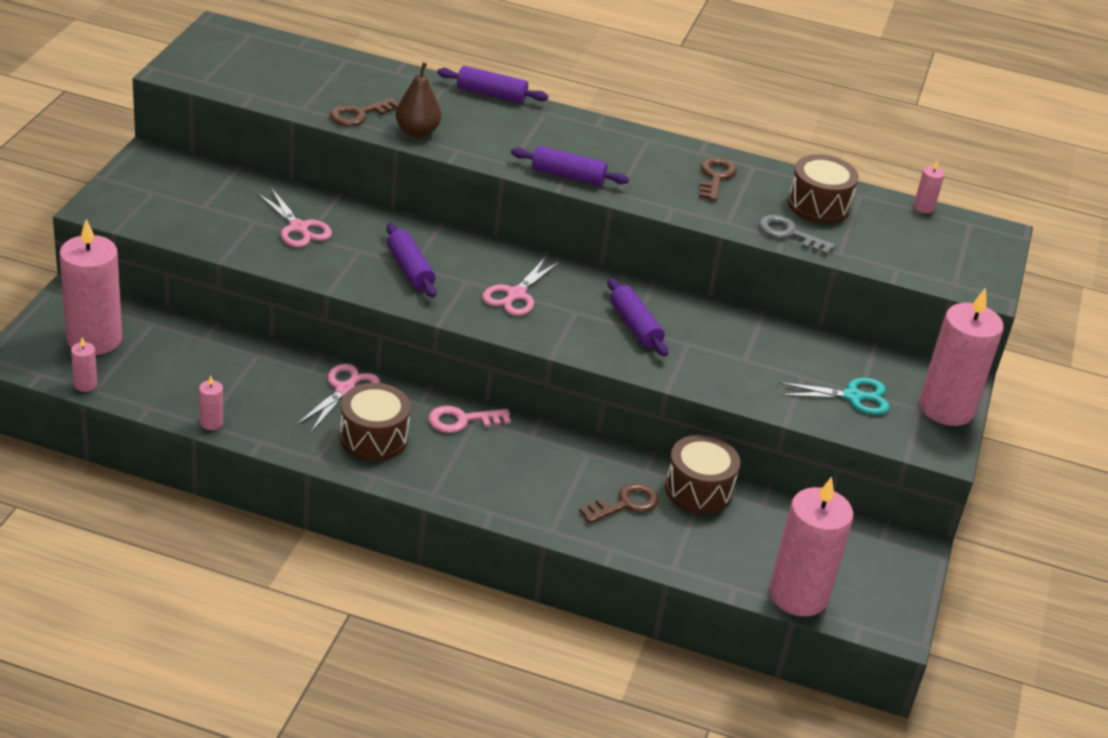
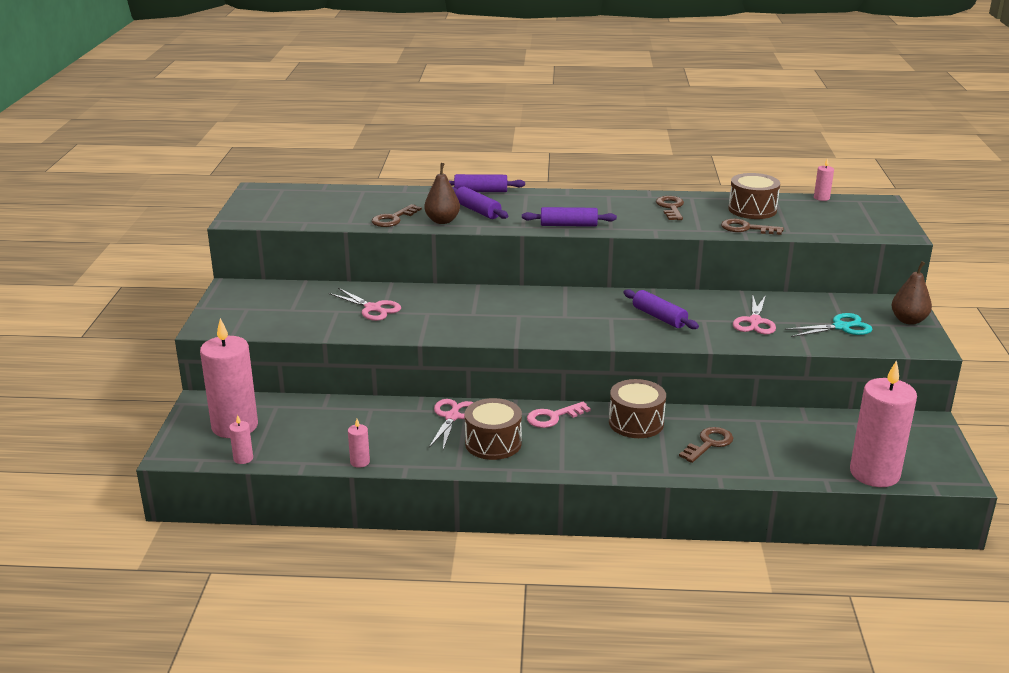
camera: 10 degrees left, 10 degrees down
purple rolling pin [386,223,437,298] -> purple rolling pin moved to [452,186,508,219]
pink scissors [482,257,560,316] -> pink scissors moved to [733,295,776,334]
brown drum [665,435,740,514] -> brown drum moved to [609,379,666,438]
grey key [759,215,836,255] -> brown key [721,219,784,235]
pink candle [919,288,1004,426] -> brown pear [891,261,932,325]

